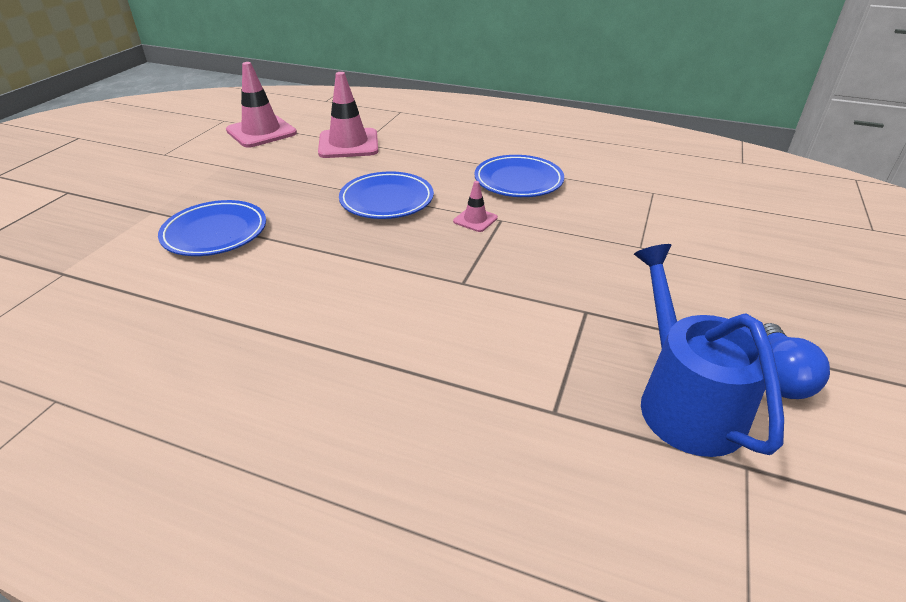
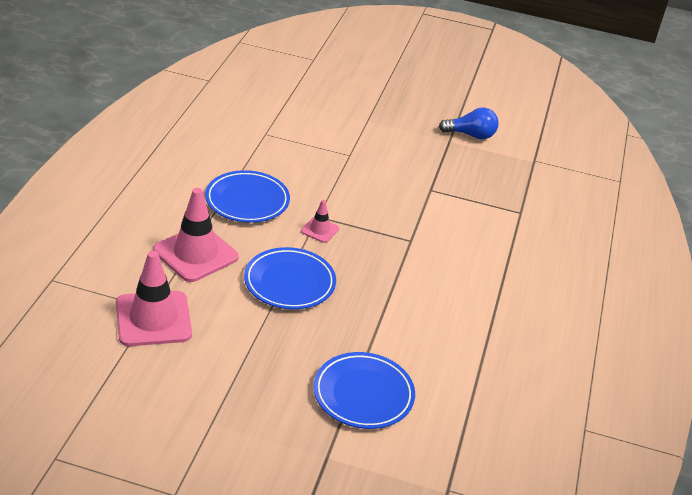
camera: 100 degrees left, 0 degrees up
pink traffic cone [226,62,297,148] -> pink traffic cone moved to [153,188,239,282]
blue watering can [634,244,784,457] -> none

